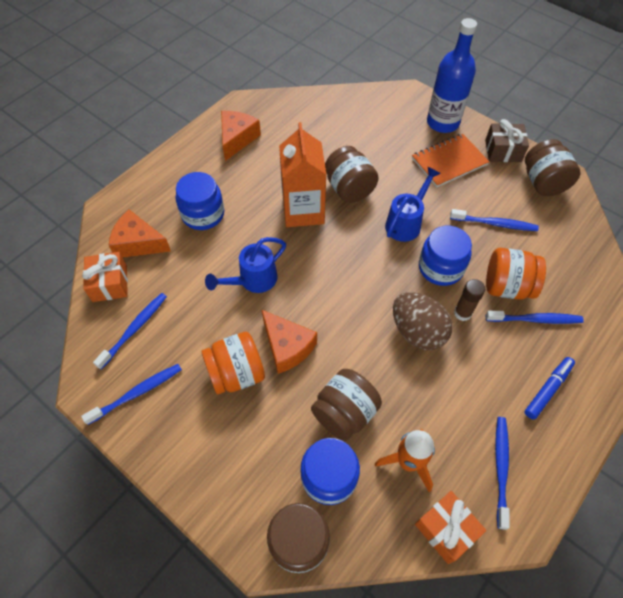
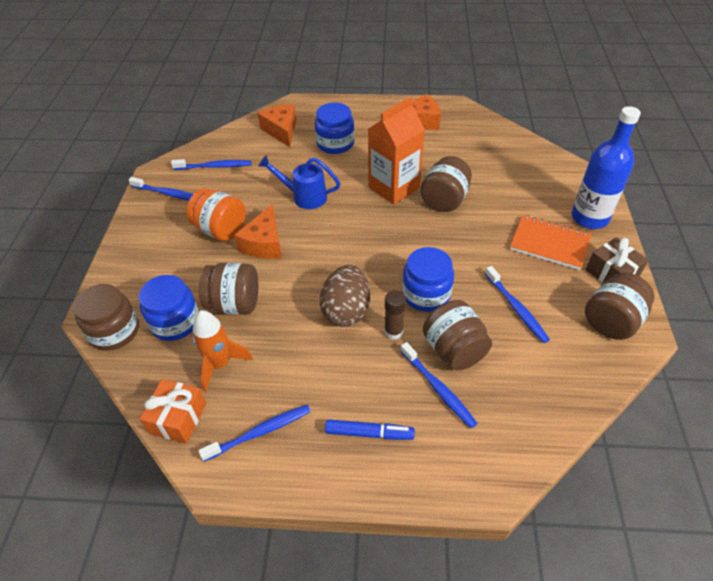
camera: 55 degrees right, 10 degrees down
orange gift [82,252,128,302] -> none
blue watering can [385,167,441,242] -> none
orange jar [486,248,546,300] -> brown jar [423,300,492,371]

